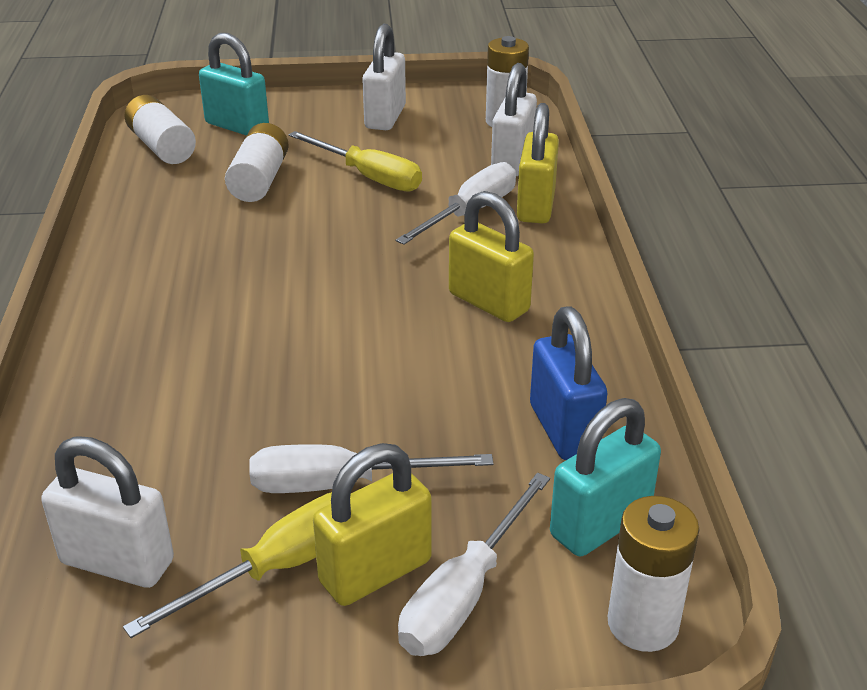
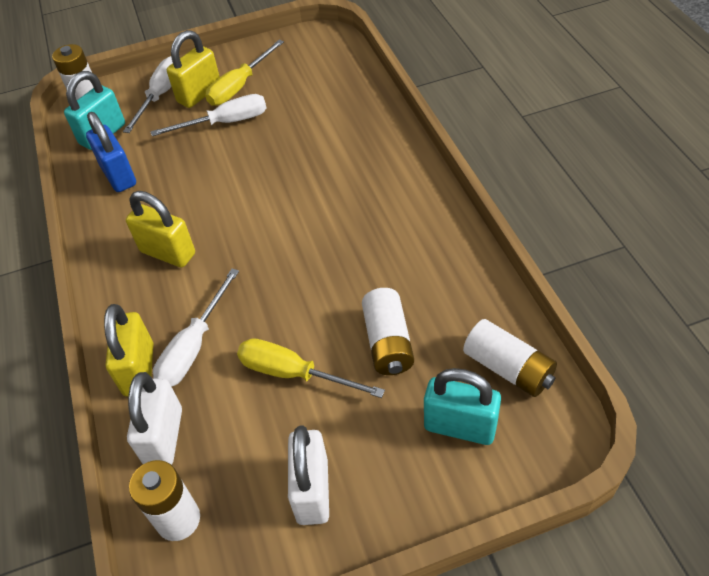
camera: 170 degrees right, 15 degrees up
white padlock [41,436,174,588] -> none

